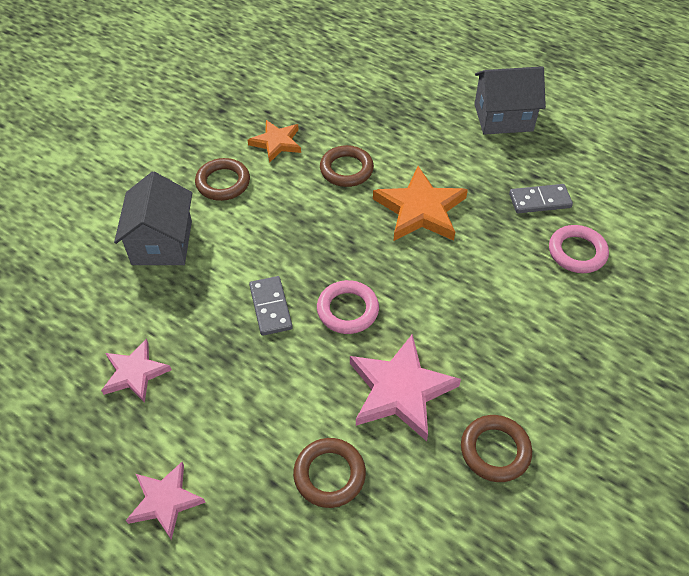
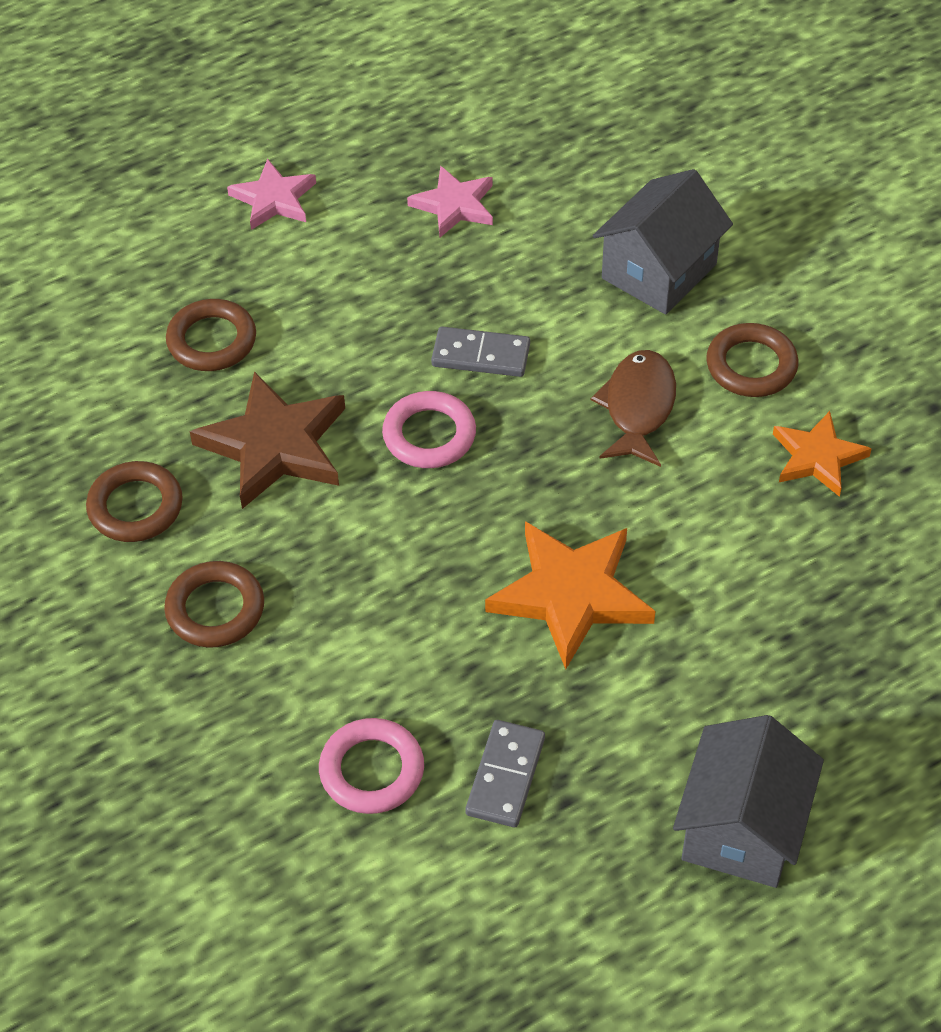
camera: 115 degrees right, 0 degrees up
grey house [114,171,192,265] -> grey house turned 75 degrees counterclockwise [593,169,733,315]
brown ring [320,145,374,187] -> brown ring moved to [164,561,264,648]
pink star [350,334,461,441] -> brown star [190,371,345,509]
none -> brown fish [591,350,676,467]

